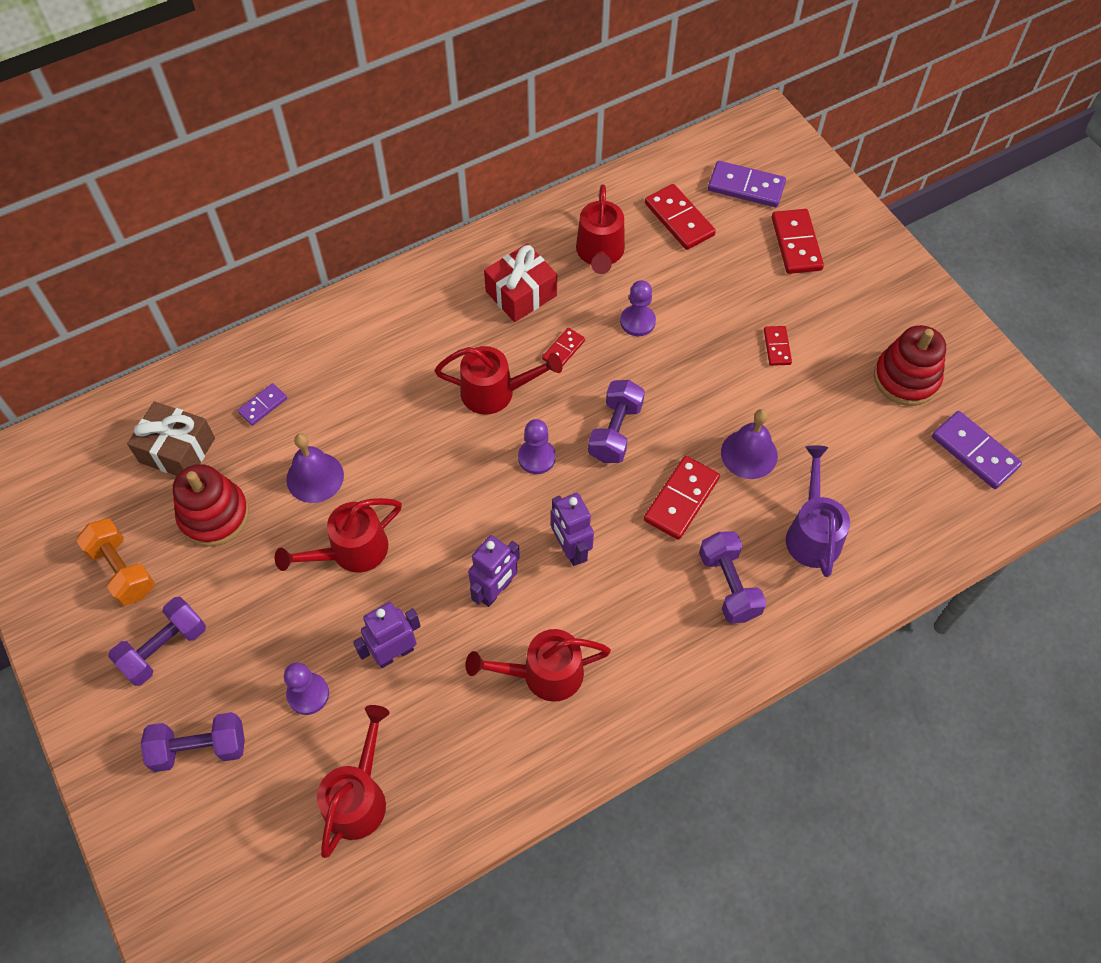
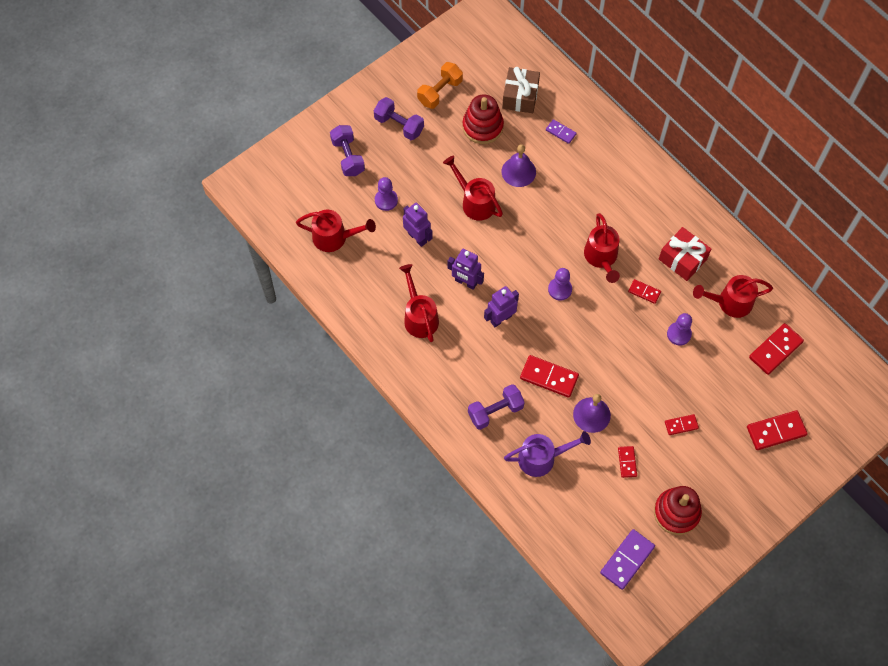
camera: 80 degrees right, 5 degrees up
purple dumbbell [588,380,645,463] -> none
purple domino [708,161,786,207] -> none
none -> red domino [618,446,637,478]

